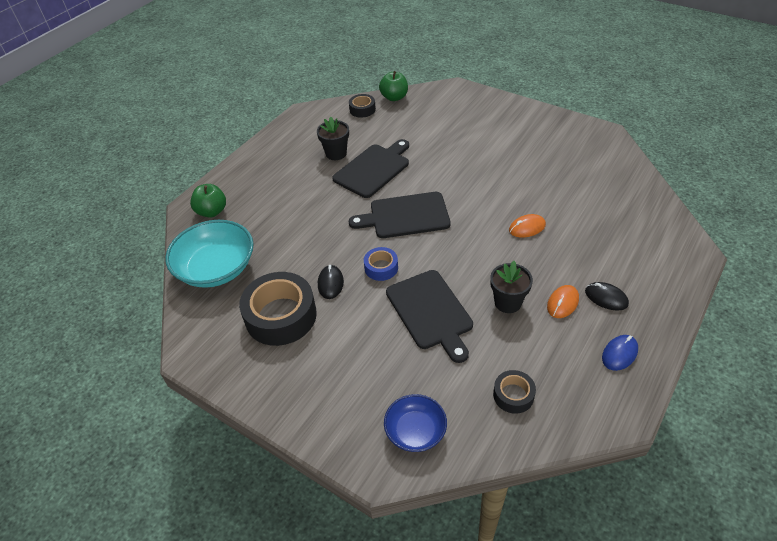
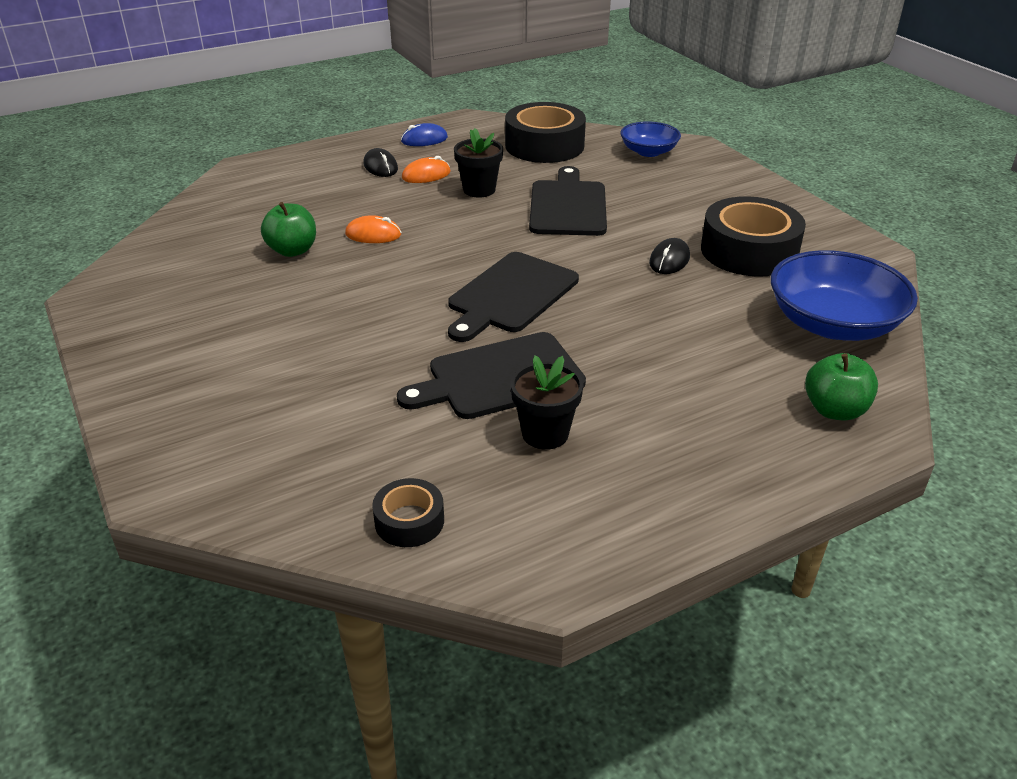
camera: 155 degrees left, 10 degrees down
turquoise bowl [165,220,254,288] -> blue bowl [771,250,918,341]
black cutting board [349,192,451,238] -> black cutting board turned 105 degrees clockwise [448,252,579,342]
blue tape [364,247,398,281] -> none
green apple [379,71,408,101] -> green apple moved to [261,202,316,257]
black tape [493,370,536,414] -> black tape [505,102,586,163], size x2.00

